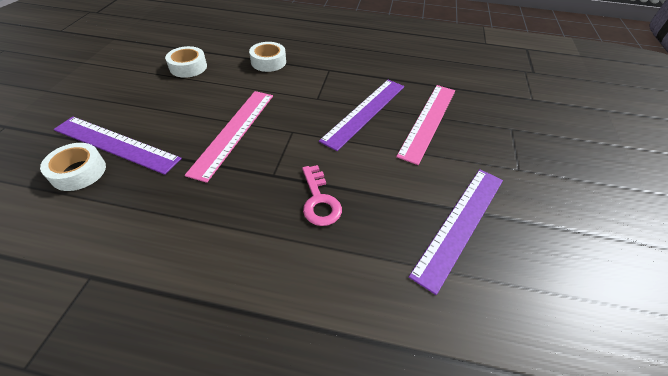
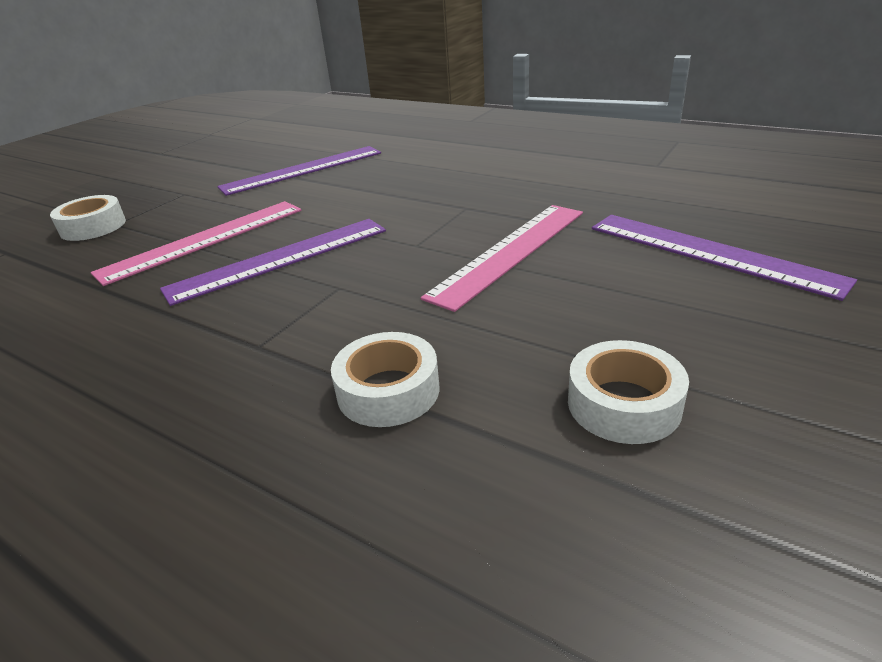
camera: 155 degrees left, 15 degrees down
white tape [40,143,106,191] -> white tape moved to [50,195,126,241]
pink key [302,165,342,226] -> none

